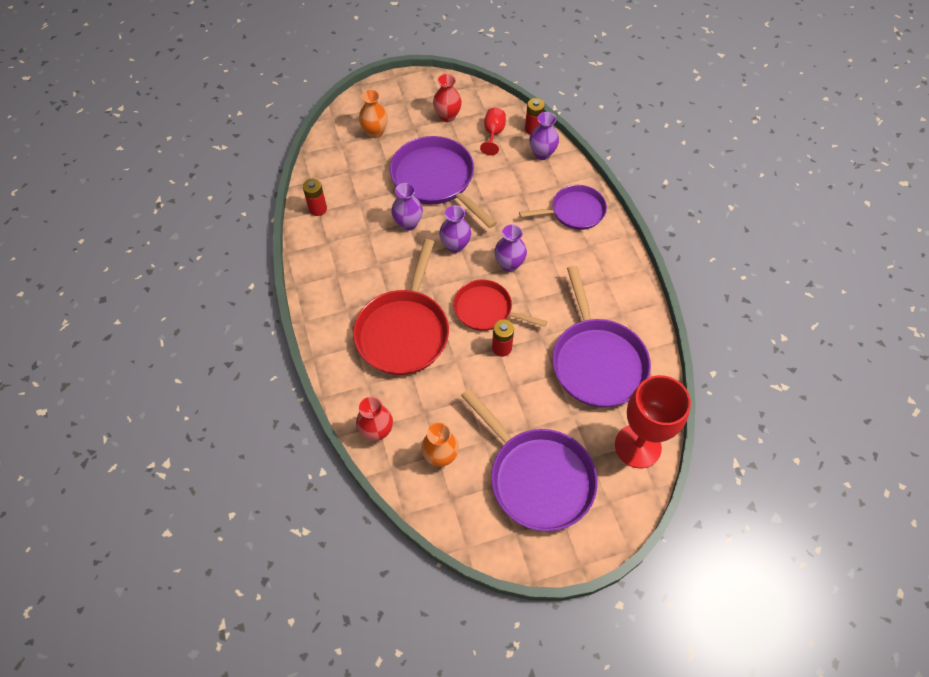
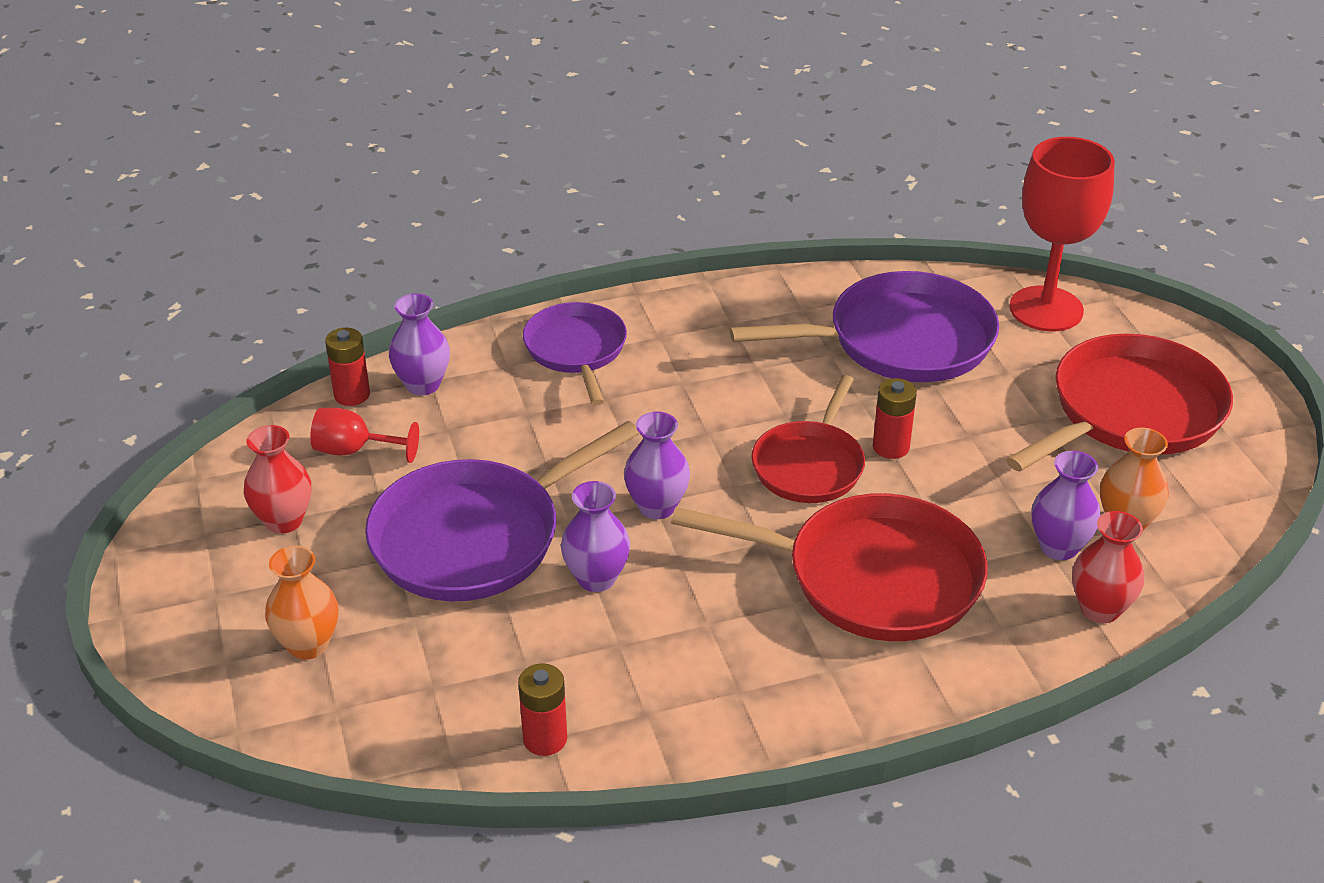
camera: 90 degrees left, 20 degrees down
purple pan [461,389,598,531] -> red pan [1006,333,1233,472]
purple vase [494,224,527,272] -> purple vase moved to [1032,451,1101,560]

